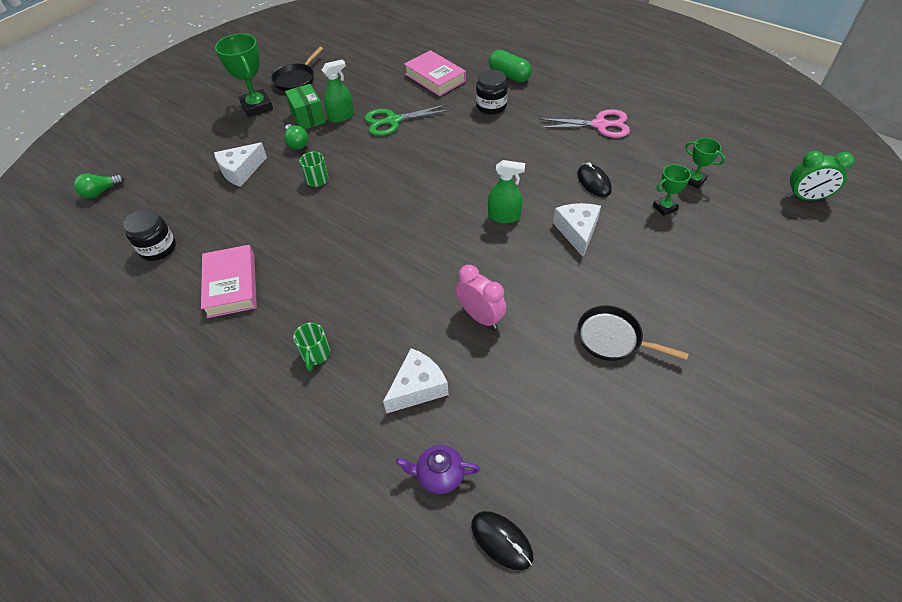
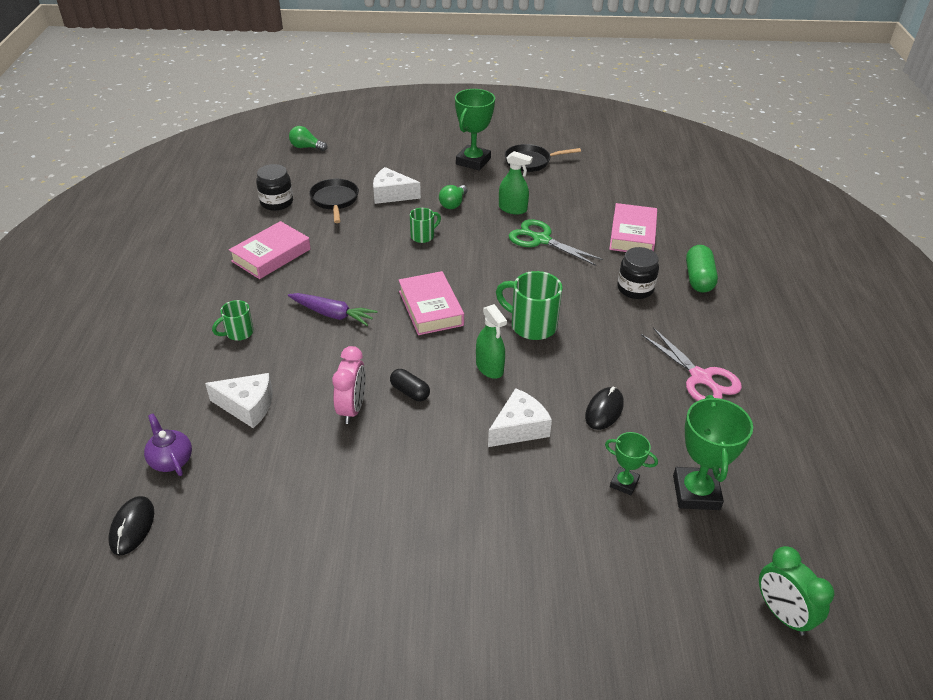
camera: 50 degrees right, 10 degrees down
green box [285,84,326,129] -> none
black pan [577,306,689,361] -> black pan moved to [309,179,359,223]
green trophy [685,138,725,189] -> green trophy [673,395,753,510], size x1.79
none -> purple carrot [288,293,377,326]
none -> black capsule [390,369,430,401]
none -> pink book [399,271,464,335]
none -> green mug [496,271,562,340]

